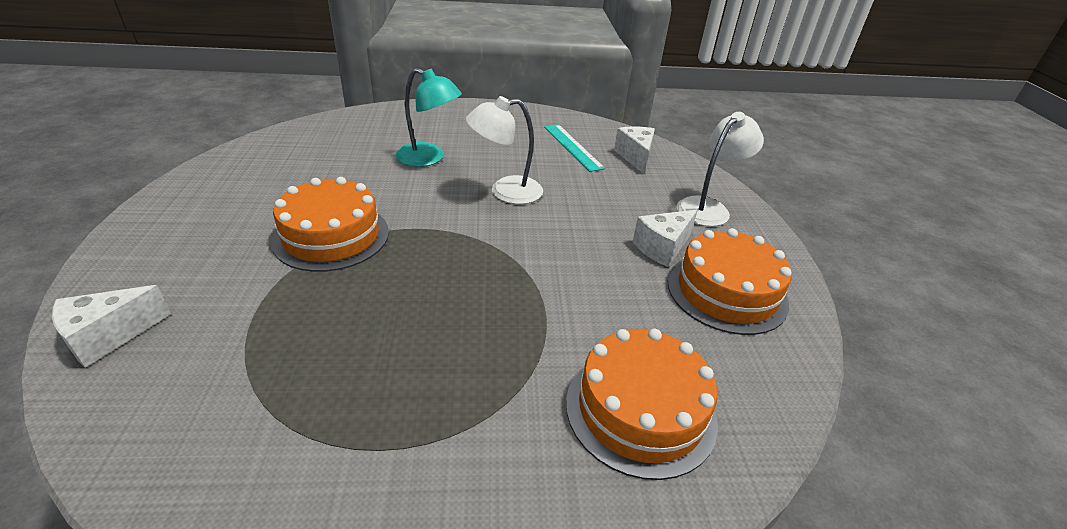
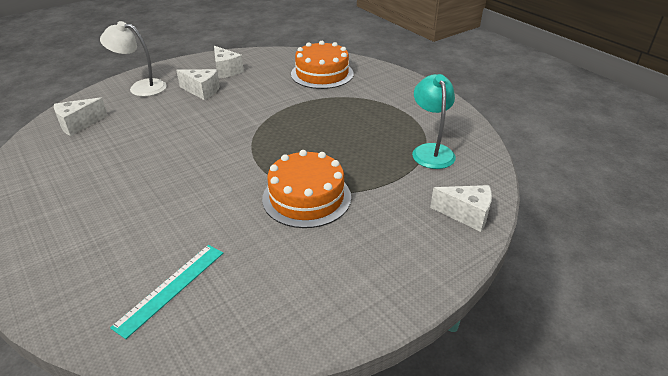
camera: 120 degrees left, 0 degrees up
turquoise lamp [395,68,462,167] -> turquoise lamp moved to [412,74,456,169]
white lamp [466,96,543,204] -> none
turquoise ruler [544,124,605,172] -> turquoise ruler moved to [110,245,223,339]
orange cake [668,228,792,335] -> white cheese [214,46,244,78]

